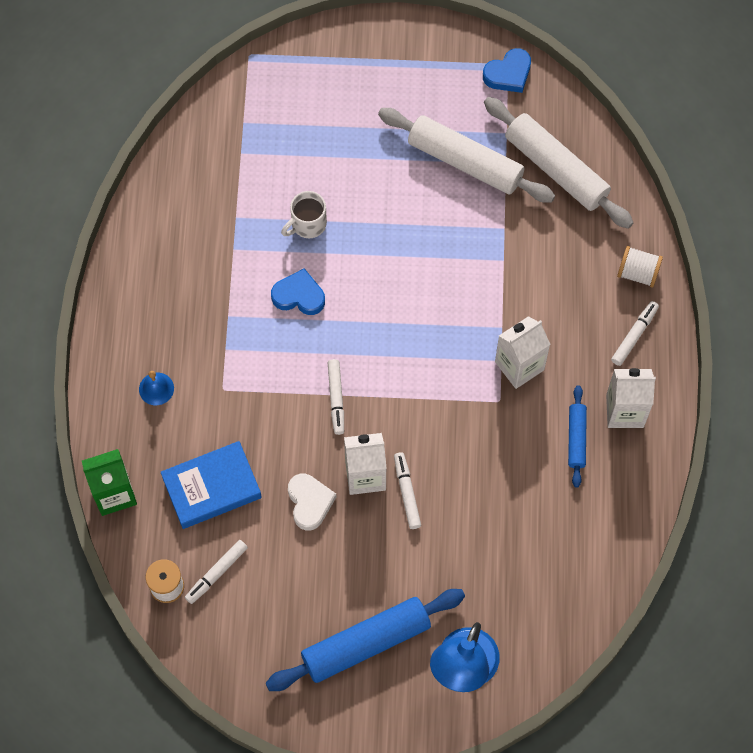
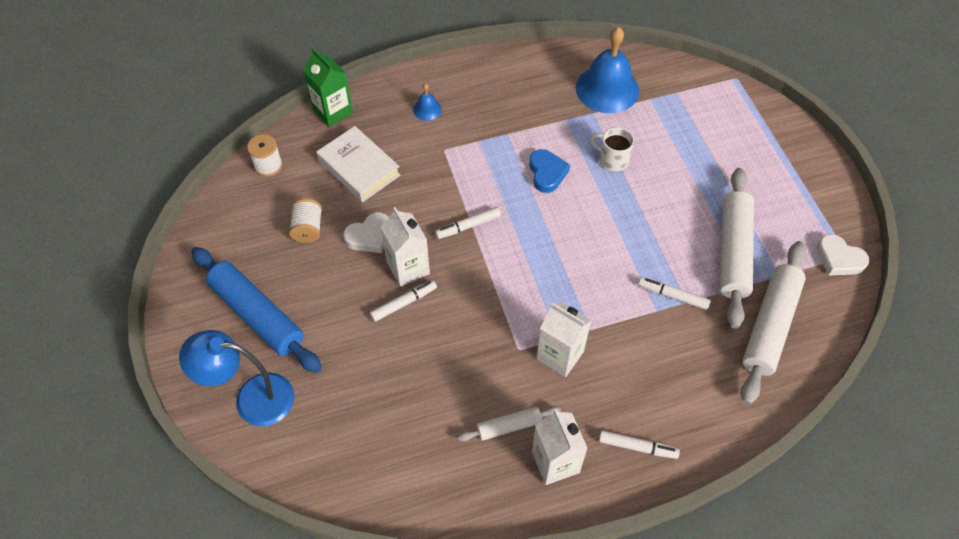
camera: 70 degrees right, 10 degrees down
blue book [161,441,262,529] -> white book [316,126,401,202]
white marker [185,540,248,604] -> white marker moved to [638,277,711,310]
blue heart [483,48,531,93] -> white heart [817,234,870,276]
blue rolling pin [568,385,587,488] -> white rolling pin [457,406,561,442]
white spool [617,246,663,288] -> white spool moved to [289,198,322,243]
none -> blue bell [576,27,639,113]

